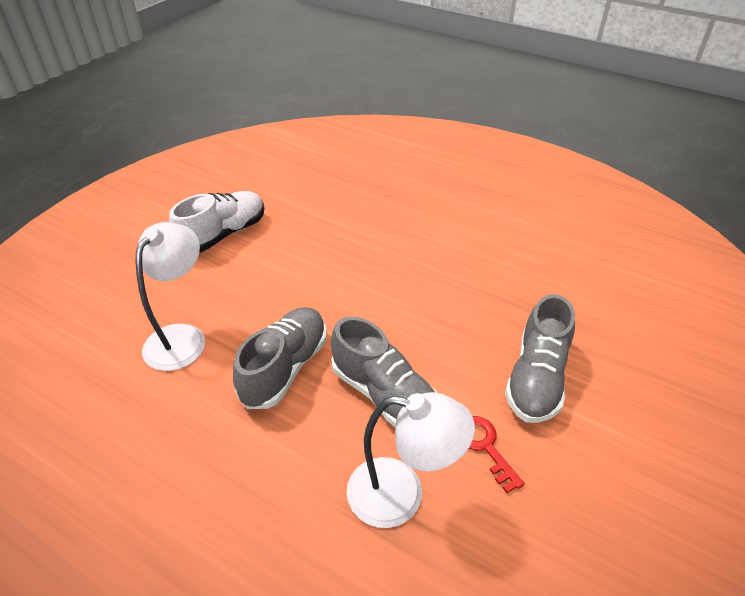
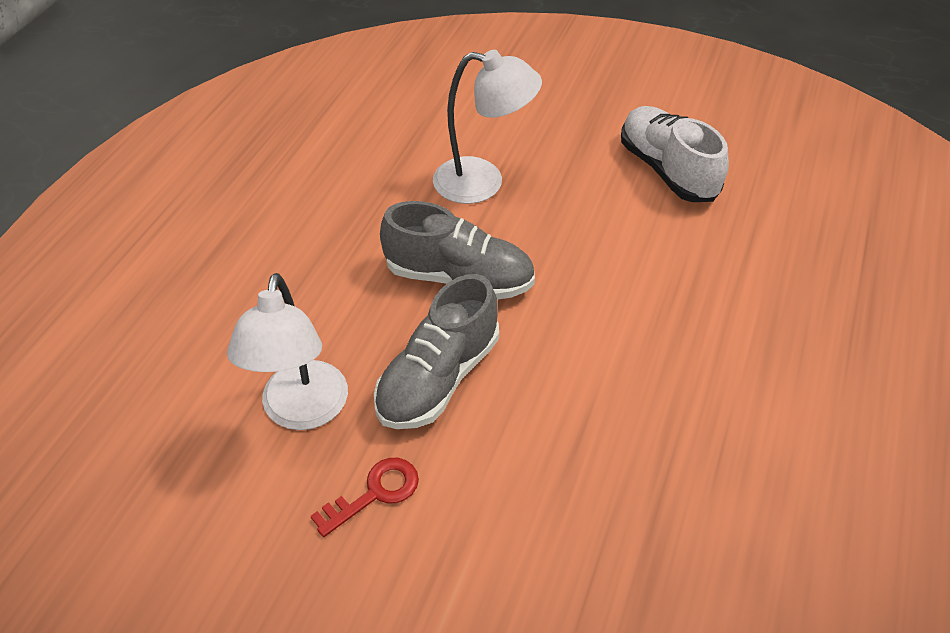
camera: 80 degrees right, 5 degrees up
white shoe [169,191,265,253] -> white shoe turned 150 degrees counterclockwise [621,106,729,202]
grey shoe [505,294,575,423] -> none

